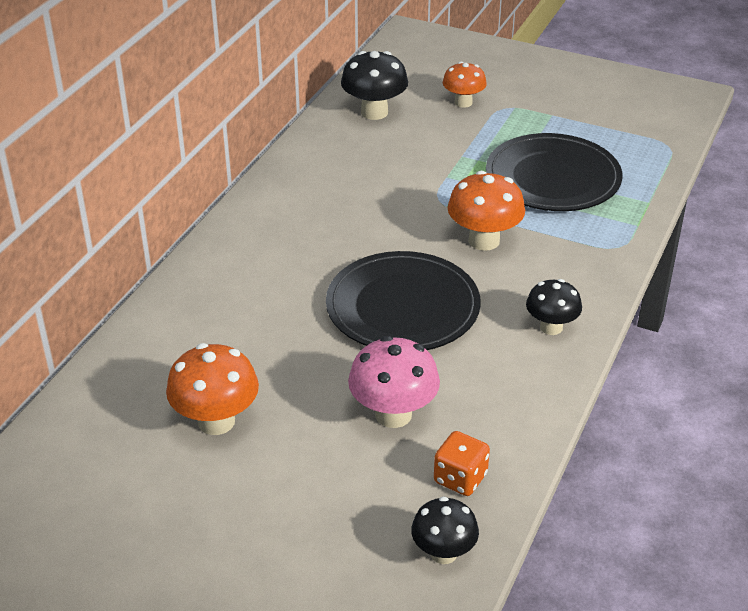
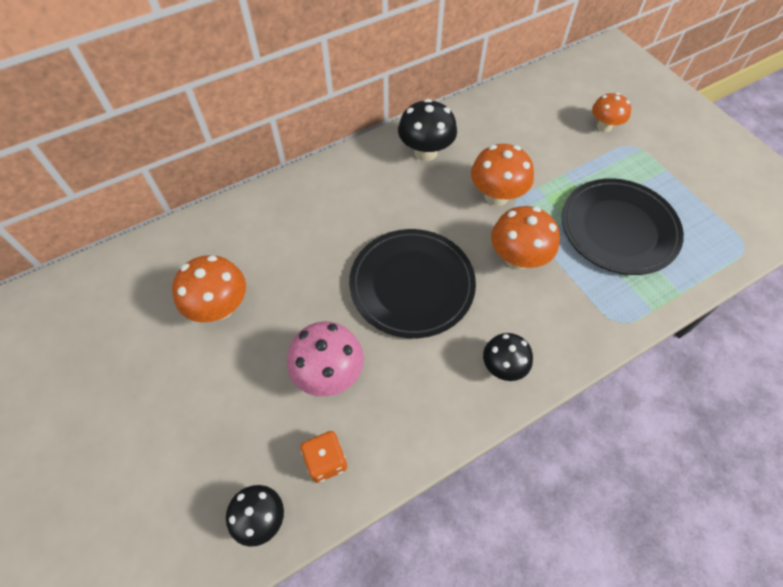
camera: 35 degrees right, 20 degrees up
black mushroom [341,51,408,120] -> black mushroom moved to [398,99,457,161]
none -> orange mushroom [471,144,534,206]

